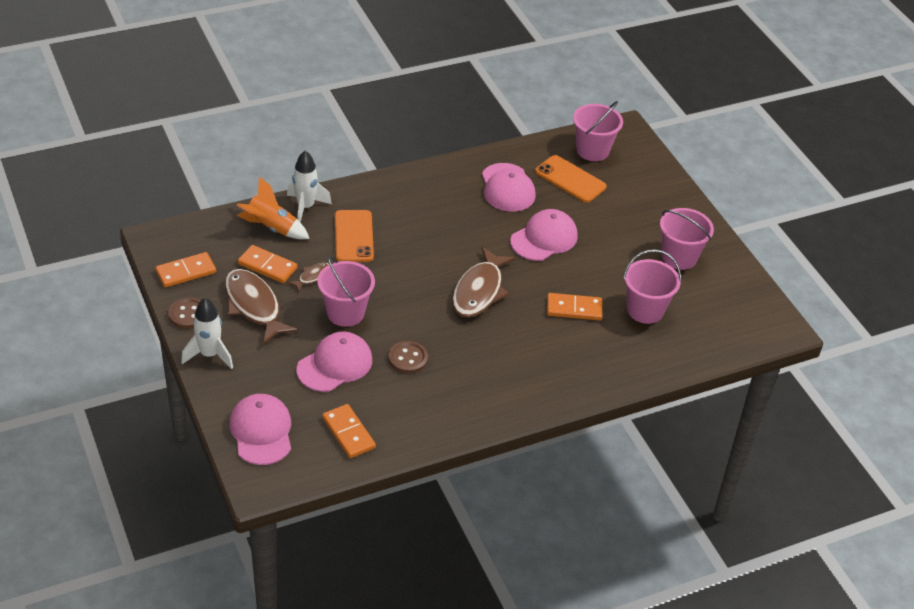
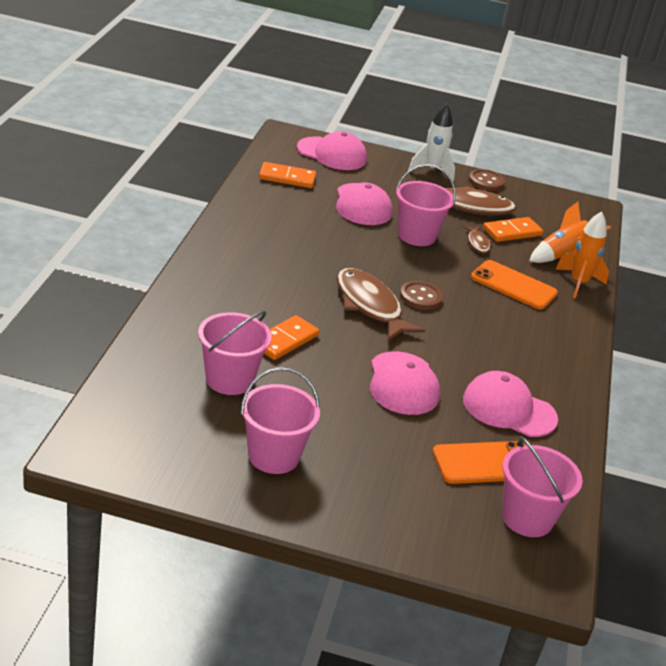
camera: 125 degrees right, 10 degrees down
orange domino [155,252,216,287] -> none
white rocket [287,150,332,222] -> orange rocket [555,211,609,299]
brown button [388,341,428,374] -> brown button moved to [400,281,443,310]

